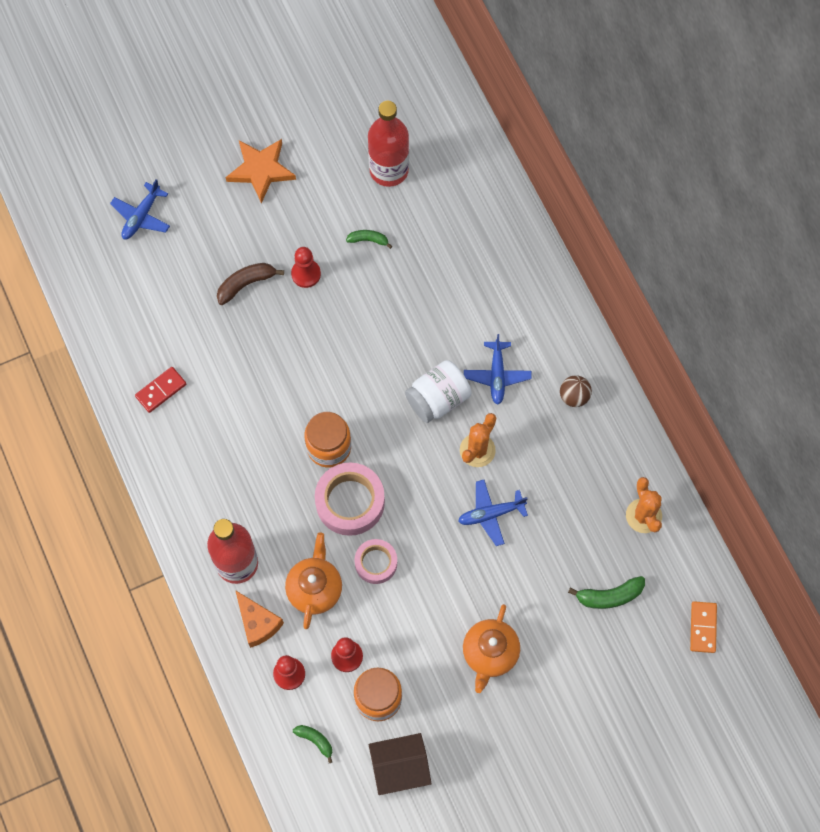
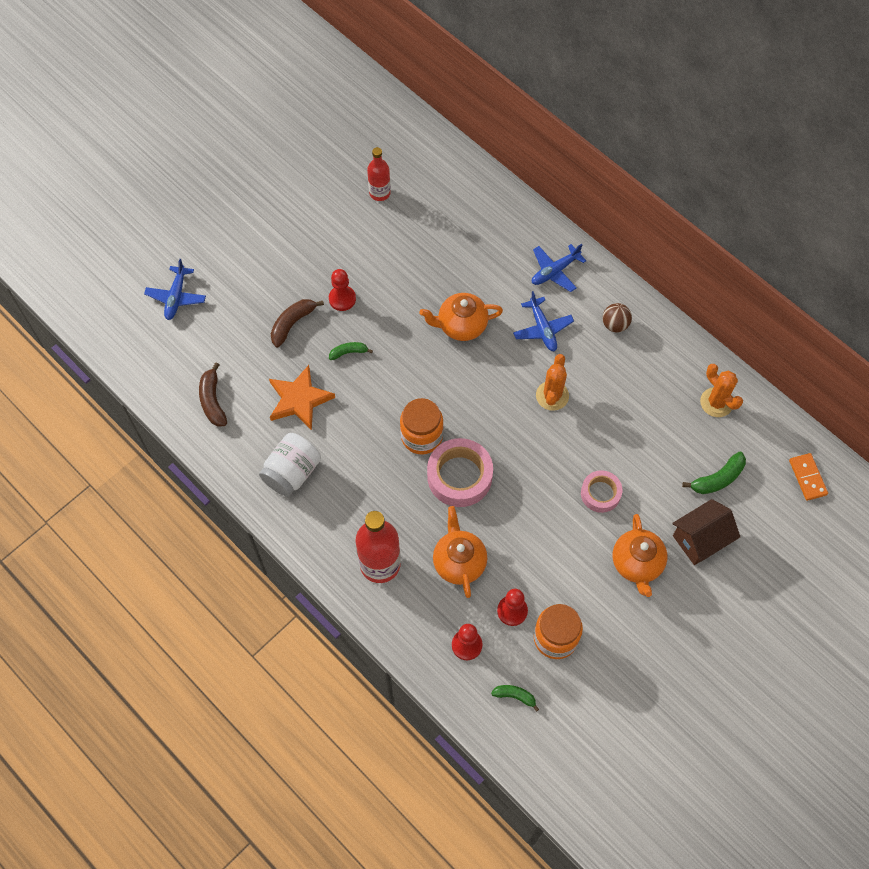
camera: 20 degrees left, 5 degrees down
red domino [135,367,186,413] -> none
orange star [225,139,296,204] -> orange star moved to [269,365,335,430]
orange cheese [235,590,284,648] -> none
green banana [346,230,392,249] -> green banana moved to [329,342,373,360]
pink tape [355,539,397,584] -> pink tape moved to [581,470,622,513]
red bottle [368,101,409,187] -> red bottle [367,147,391,201], size x0.60
brown house [369,733,432,795] -> brown house moved to [672,499,740,565]
white jar [405,360,472,423] -> white jar moved to [259,433,321,497]
blue plane [458,480,528,546] -> blue plane moved to [532,244,586,292]
none -> brown banana [199,363,227,427]
none -> orange teapot [419,293,503,341]

